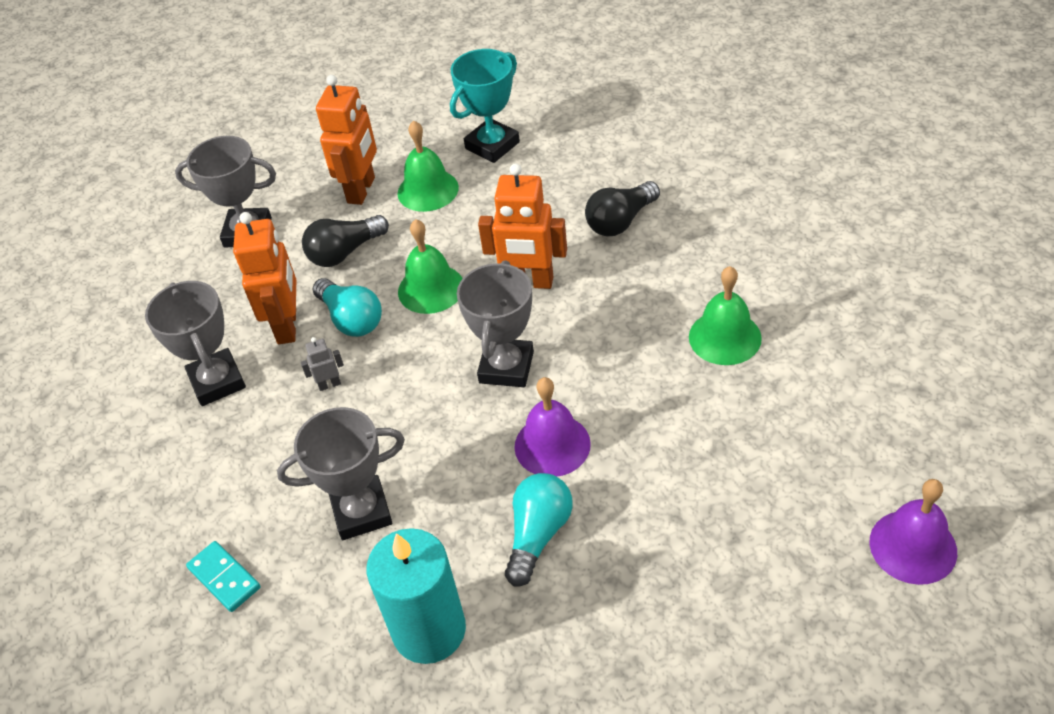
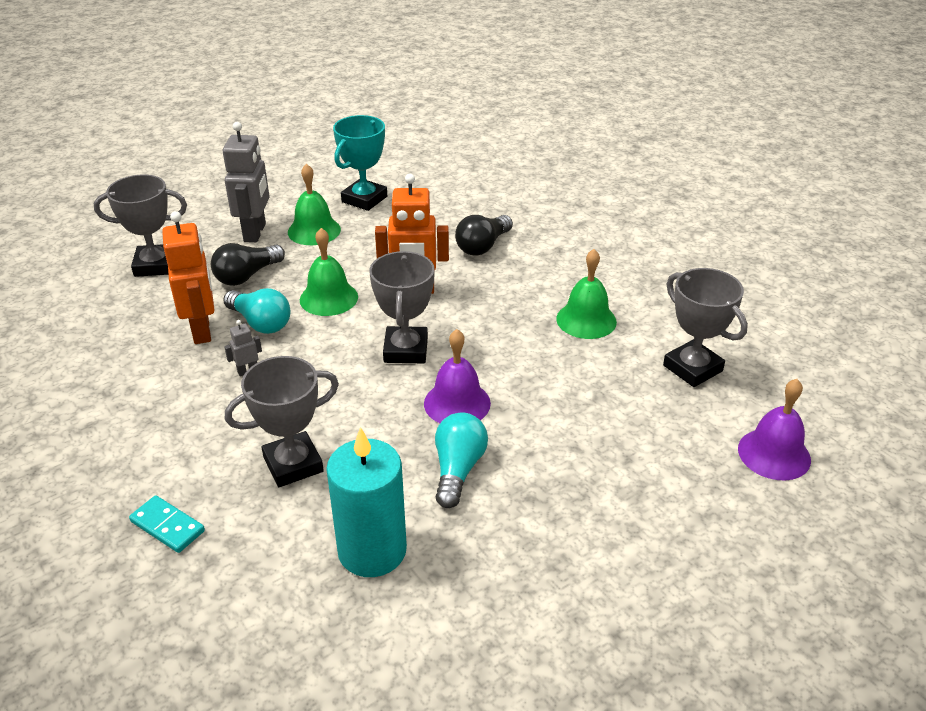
camera: 15 degrees left, 10 degrees down
grey trophy [145,281,246,406] -> grey trophy moved to [663,268,748,387]
orange robot [316,75,377,205] -> grey robot [223,122,270,242]

